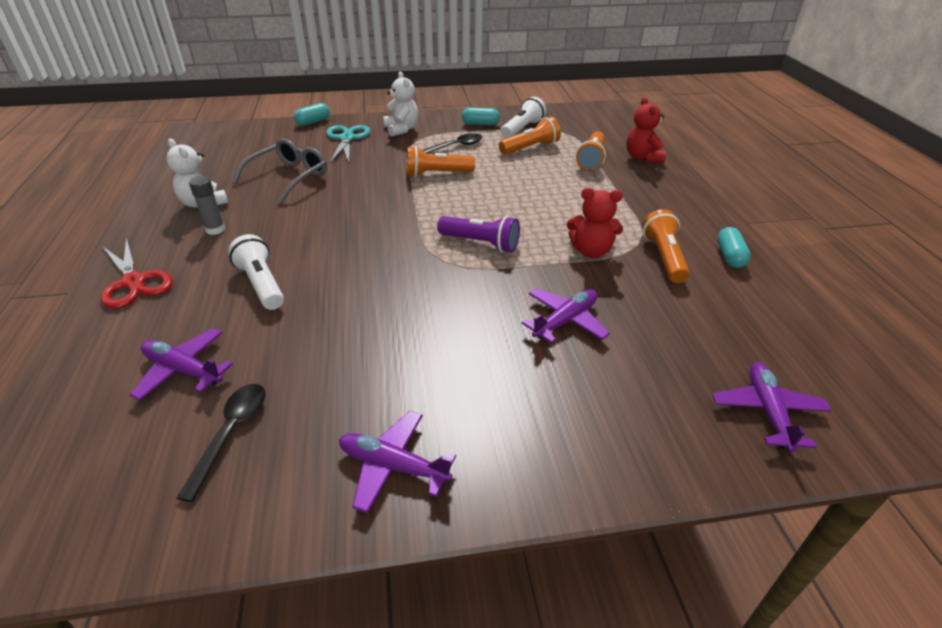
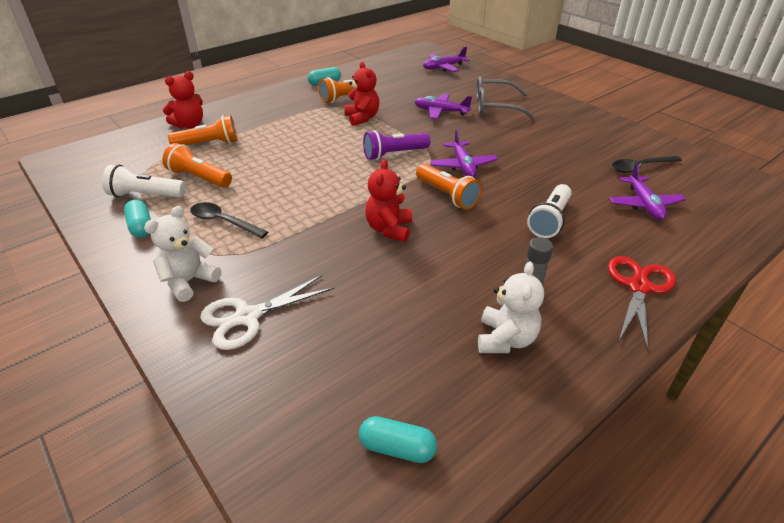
camera: 120 degrees left, 0 degrees up
grey glasses [232,138,327,204] -> grey glasses moved to [476,76,536,120]
turquoise capsule [294,103,330,126] -> turquoise capsule moved to [359,416,437,463]
turquoise scissors [326,125,370,163] -> white scissors [200,275,334,350]
purple plane [339,411,456,513] -> purple plane moved to [430,129,498,177]
orange flashlight [406,146,475,177] -> orange flashlight moved to [416,164,482,210]
purple flashlight [437,216,520,252] -> purple flashlight turned 105 degrees counterclockwise [363,130,430,160]
none -> red teddy bear [365,159,412,242]

